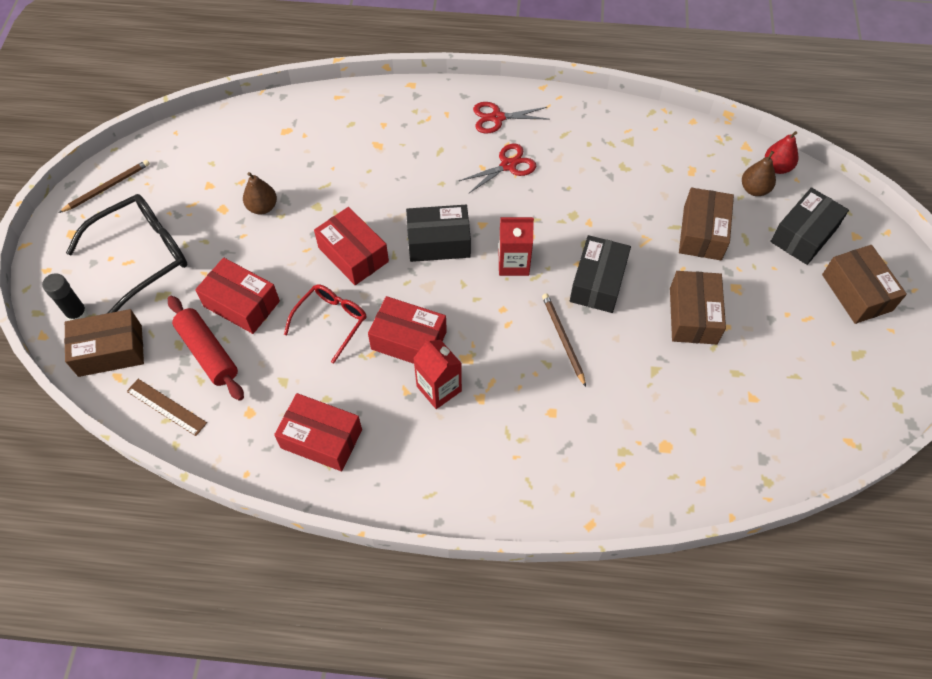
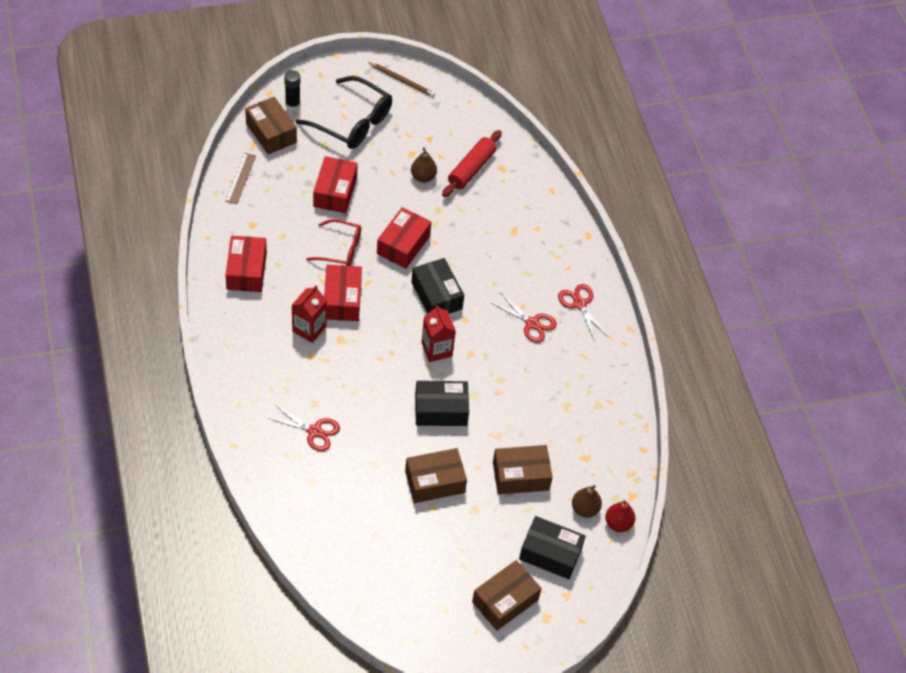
camera: 65 degrees right, 5 degrees down
red rolling pin [168,296,244,401] -> red rolling pin moved to [442,130,502,197]
brown pencil [542,293,586,387] -> none
none -> red scissors [268,405,340,452]

